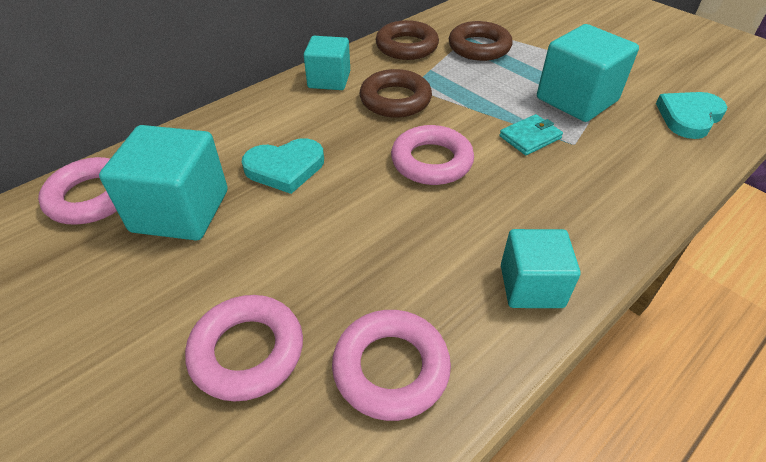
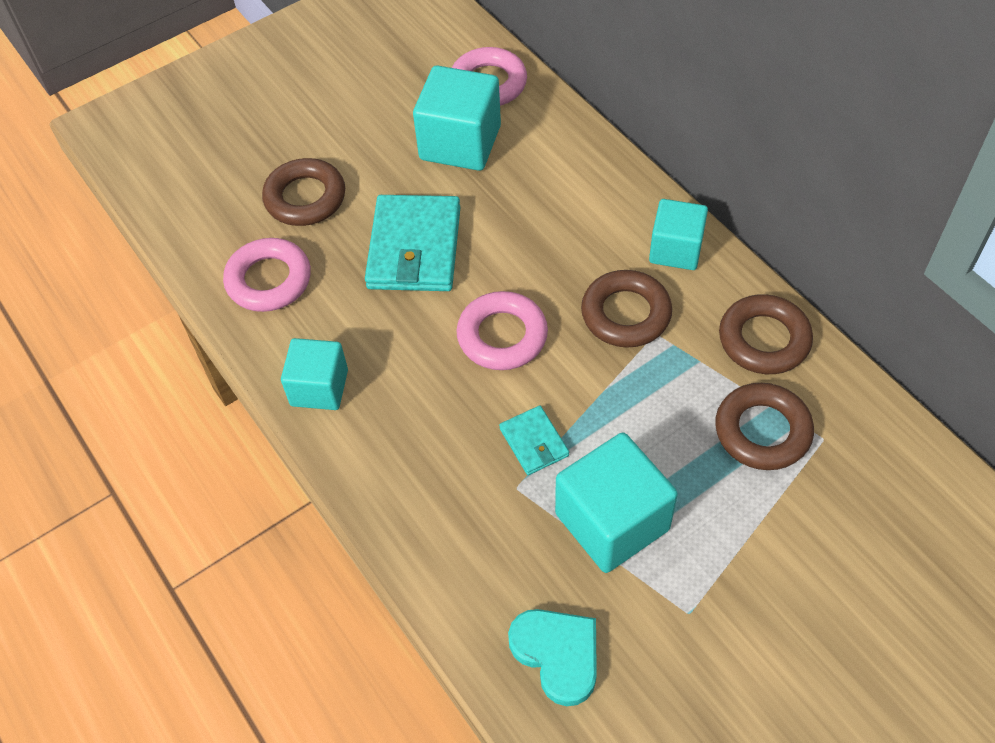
camera: 100 degrees right, 10 degrees up
pink ring [185,295,303,402] -> brown ring [262,158,345,226]
turquoise heart [242,138,324,194] -> none
none -> turquoise wallet [365,195,461,291]

